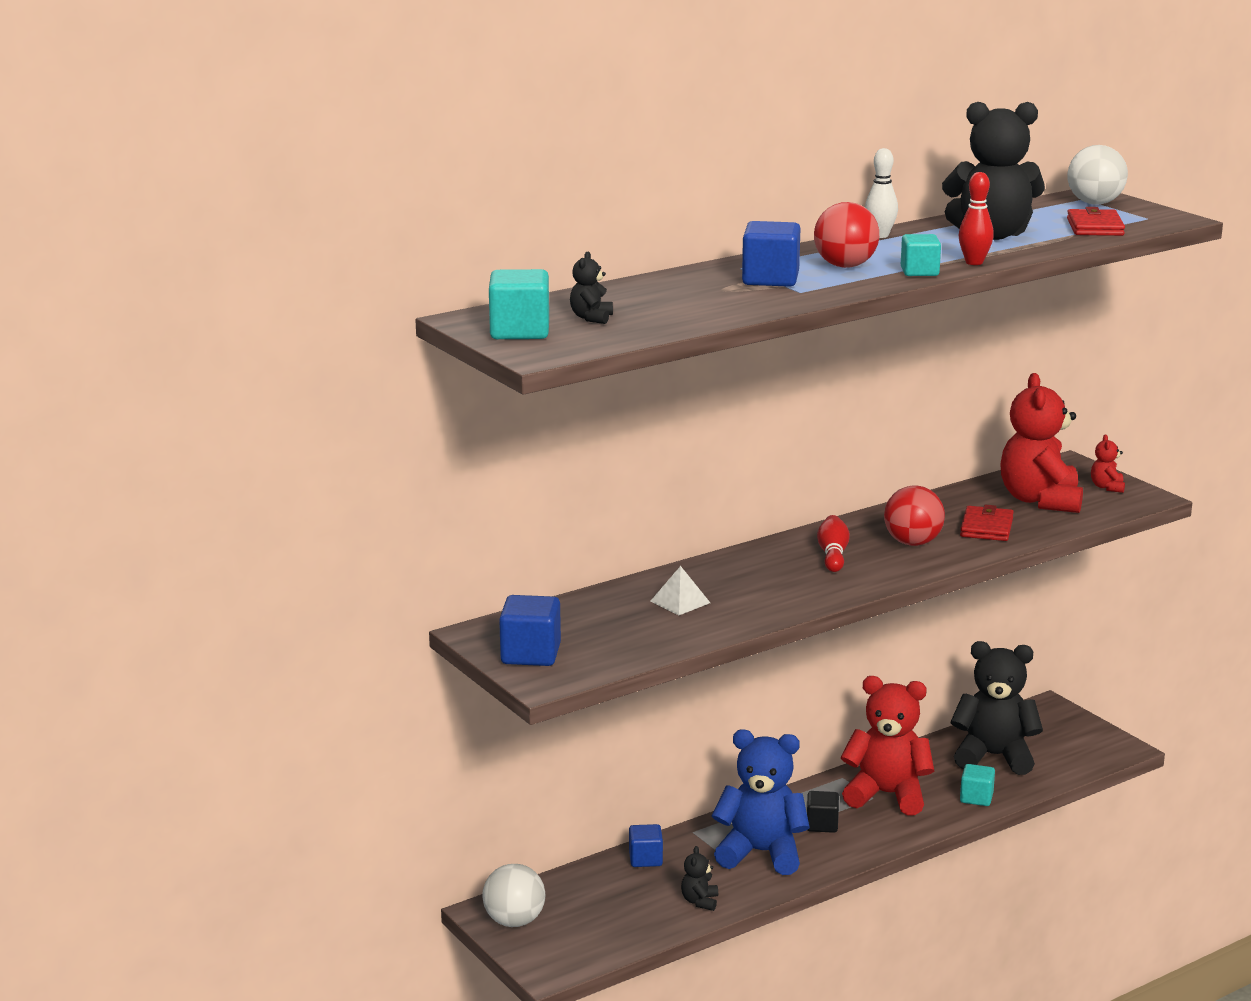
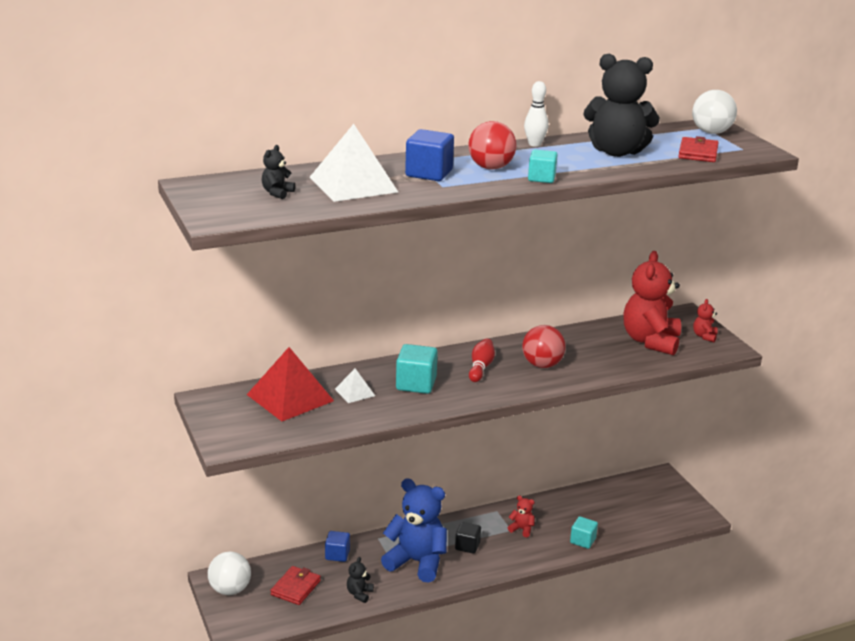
camera: 10 degrees right, 5 degrees up
turquoise cube [489,269,549,339] -> turquoise cube moved to [396,344,438,394]
blue cube [499,595,561,666] -> none
red teddy bear [841,676,934,815] -> red teddy bear [508,495,535,537], size x0.42
black teddy bear [951,641,1043,775] -> none
red bowling pin [958,172,994,265] -> none
red wallet [960,505,1014,541] -> red wallet moved to [270,566,321,605]
none -> red pyramid [247,347,334,421]
none -> white pyramid [309,124,398,202]

